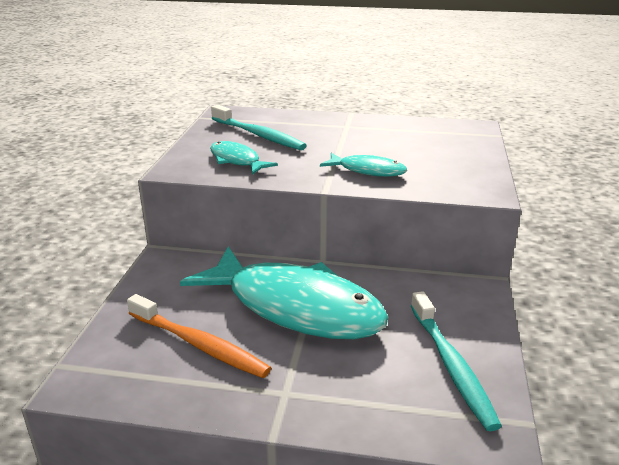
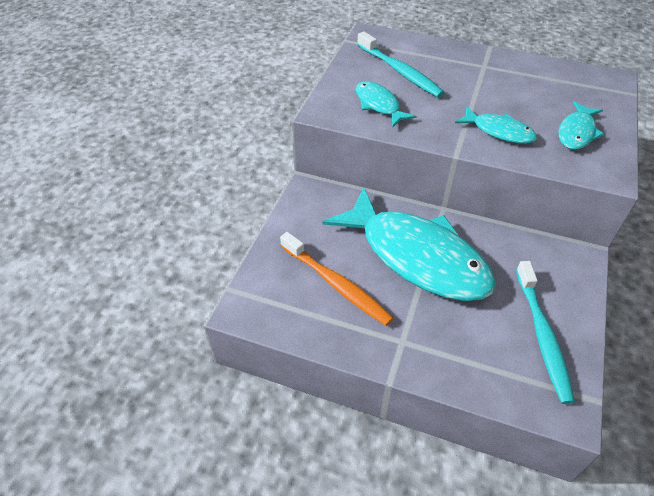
camera: 10 degrees right, 20 degrees up
none -> turquoise fish [559,101,604,150]

